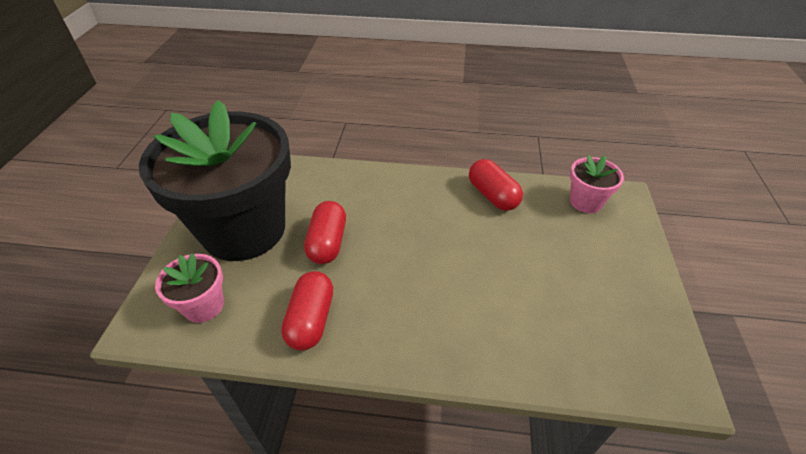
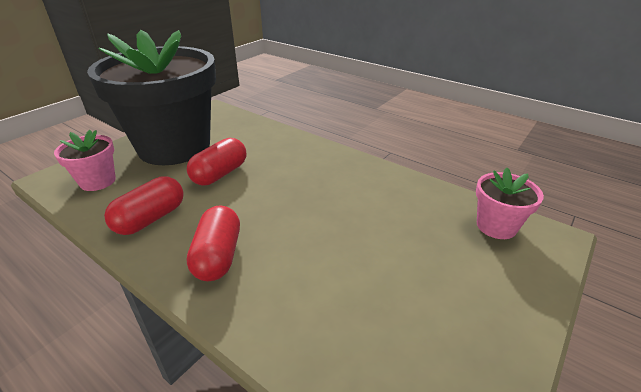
camera: 30 degrees right, 10 degrees down
red capsule [469,159,523,211] -> red capsule moved to [186,205,240,281]

